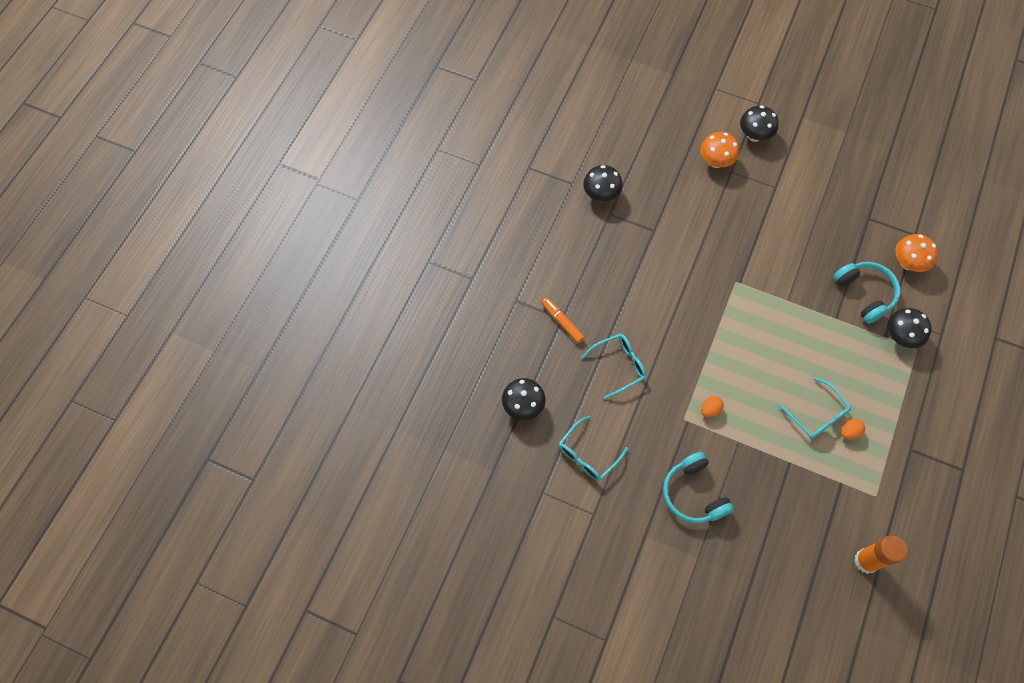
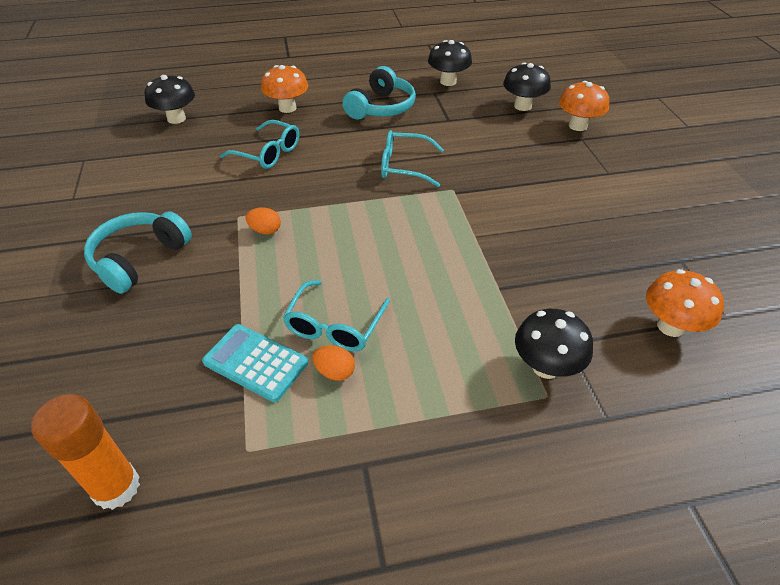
camera: 55 degrees right, 20 degrees down
orange marker [541,297,585,344] -> orange mushroom [261,65,308,113]
turquoise glasses [559,415,628,481] -> turquoise glasses moved to [381,130,444,187]
black mushroom [740,106,779,142] -> black mushroom moved to [503,63,551,111]
turquoise headphones [833,262,900,324] -> turquoise headphones moved to [342,66,416,120]
none -> turquoise calculator [202,324,308,402]

